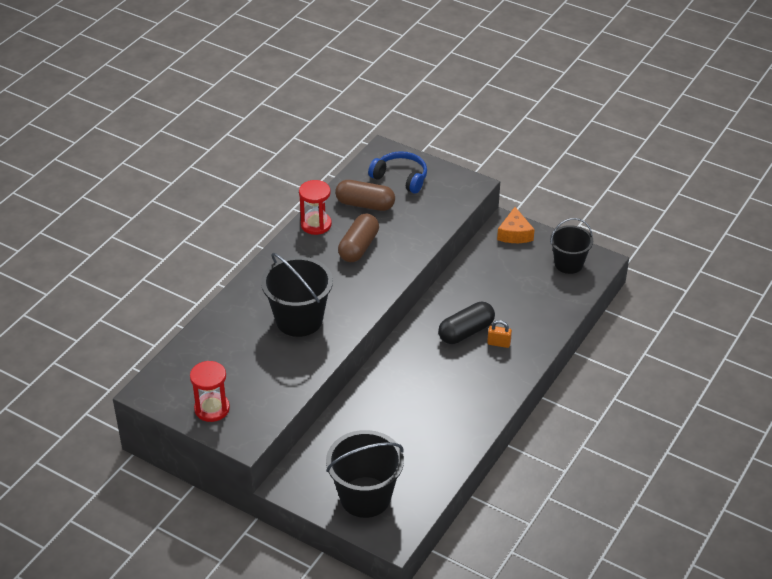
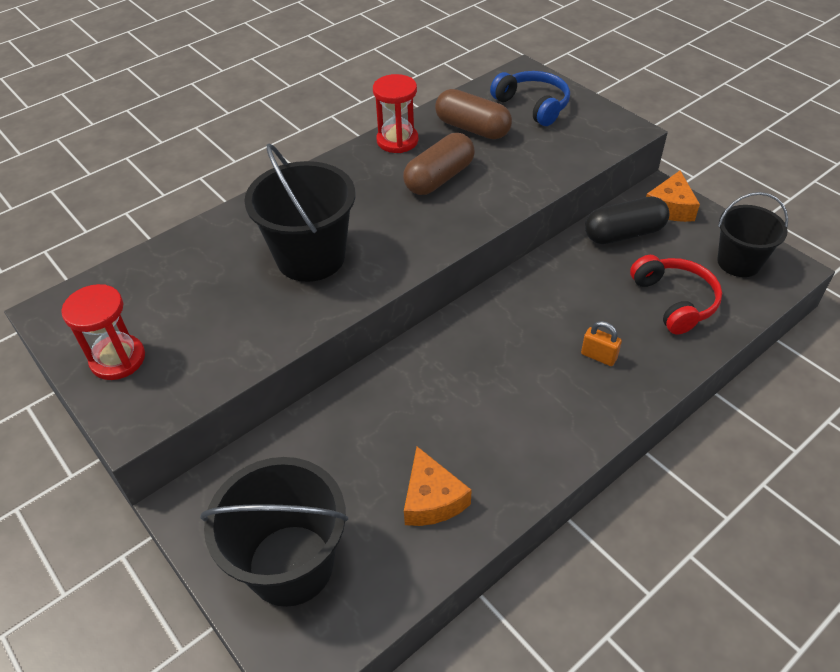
camera: 20 degrees right, 5 degrees up
black capsule [438,302,495,344] -> black capsule moved to [585,196,669,244]
none -> orange cheese [404,447,472,526]
none -> red headphones [630,255,722,335]

